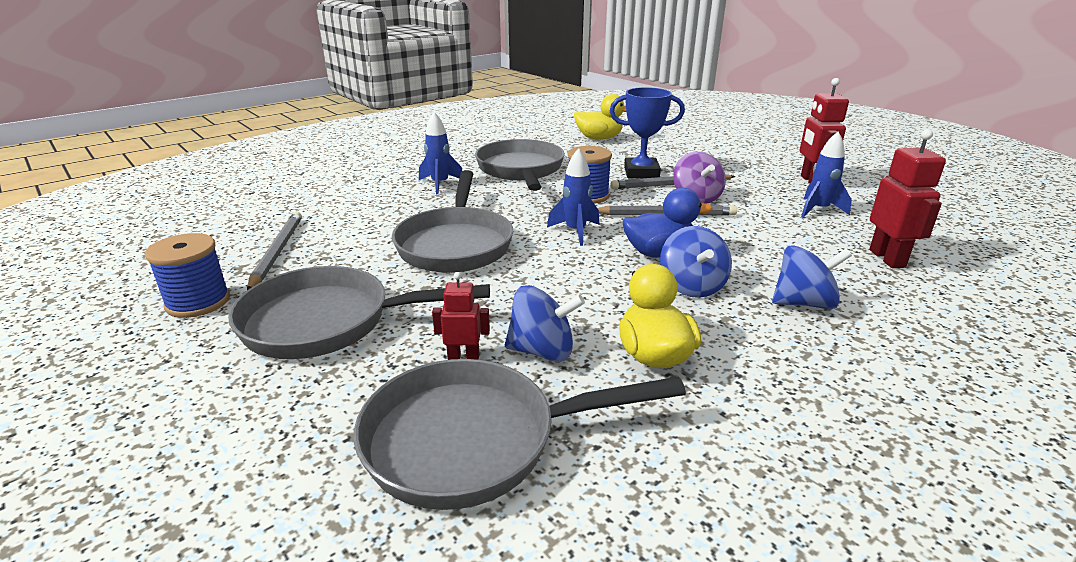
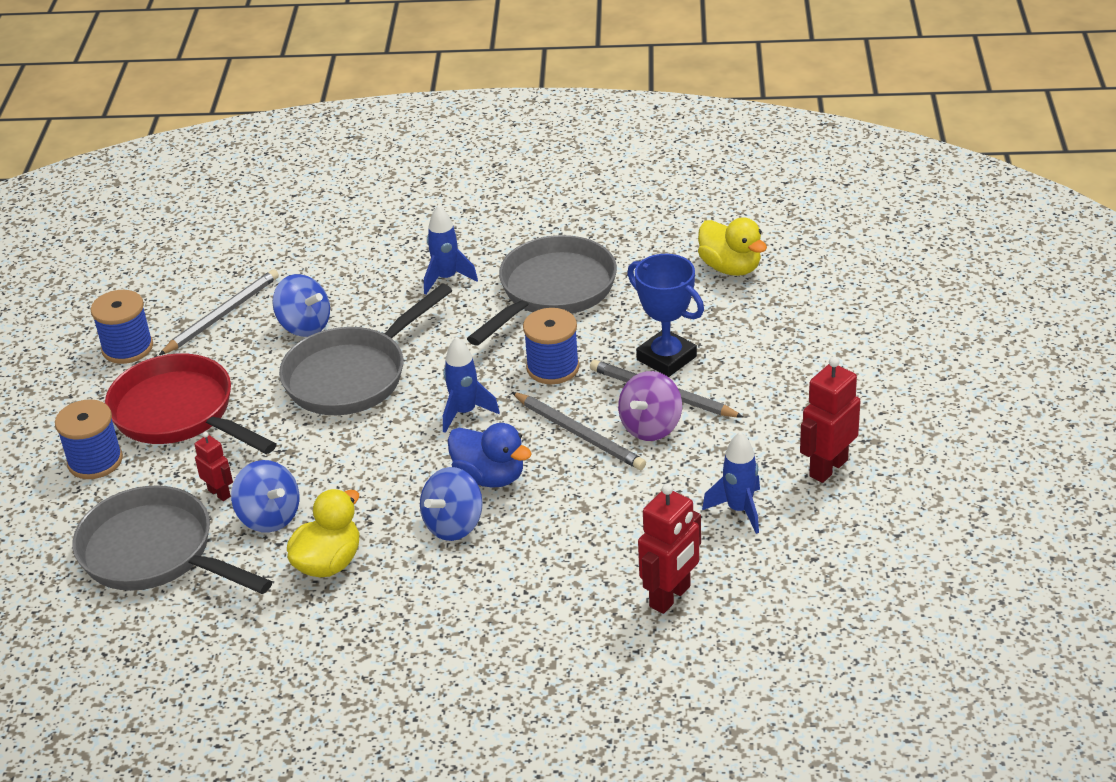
camera: 45 degrees right, 10 degrees up
grey pan [228,266,490,359] -> red pan [105,353,277,454]
blue spinning top [772,245,852,309] -> blue spinning top moved to [272,274,330,337]
none -> blue spool [55,399,123,479]

